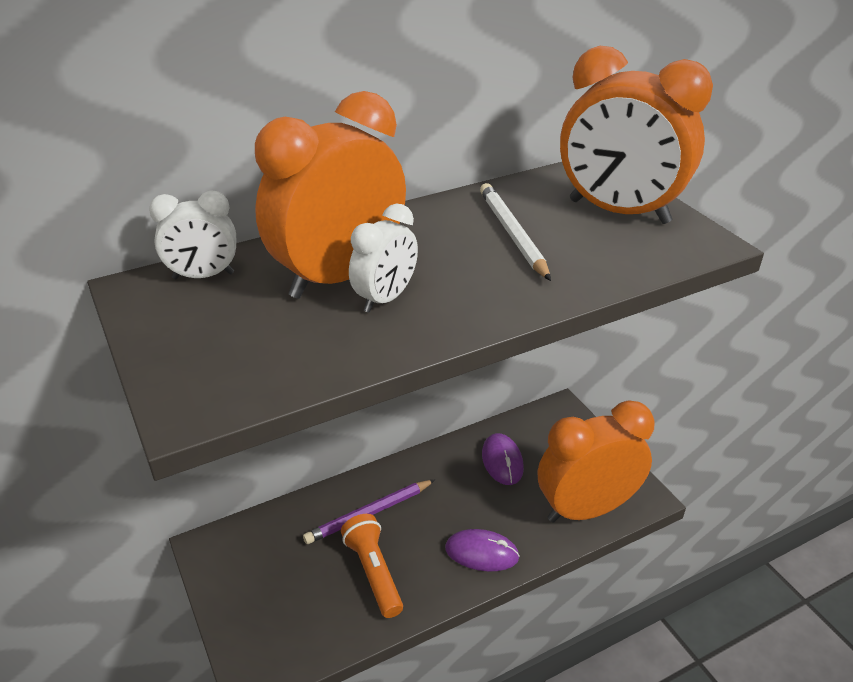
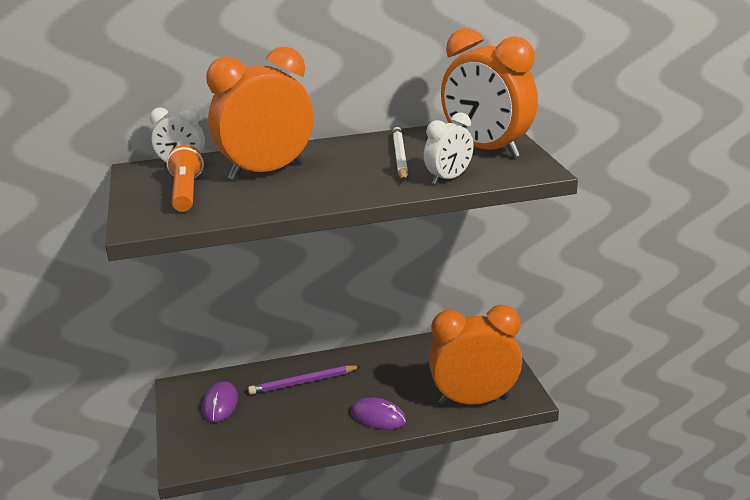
camera: 15 degrees right, 10 degrees down
orange flashlight [341,514,403,618] -> orange flashlight moved to [166,145,204,212]
white clock [349,203,418,313] -> white clock moved to [424,112,474,184]
purple mouse [482,433,524,485] -> purple mouse moved to [202,381,238,422]

